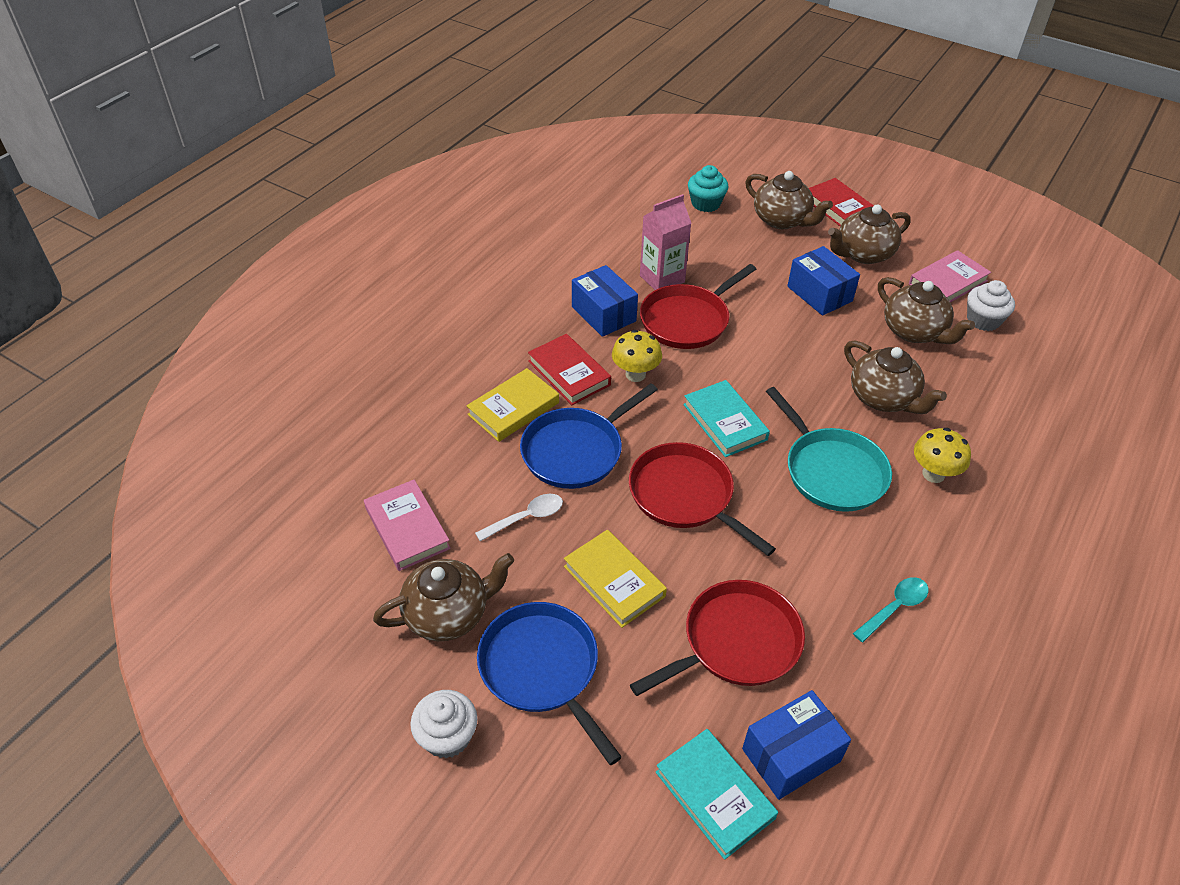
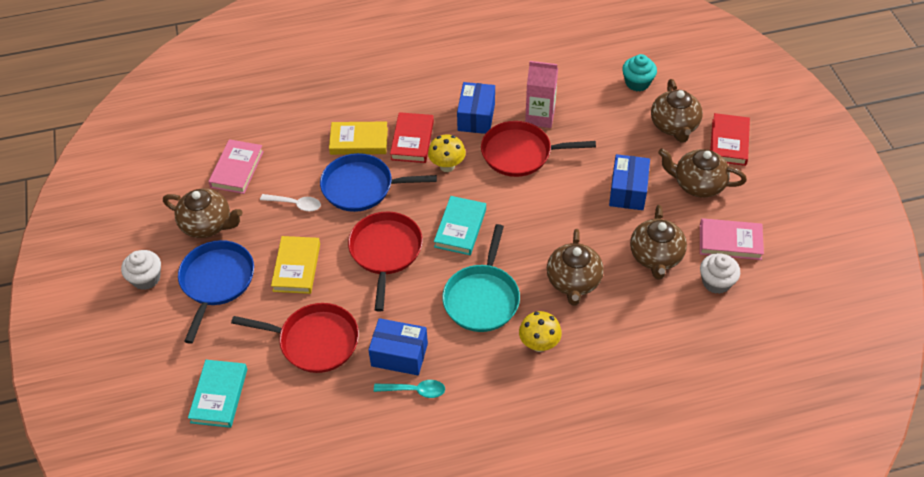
camera: 45 degrees right, 5 degrees up
blue box [742,690,851,800] -> blue box moved to [368,318,428,375]

